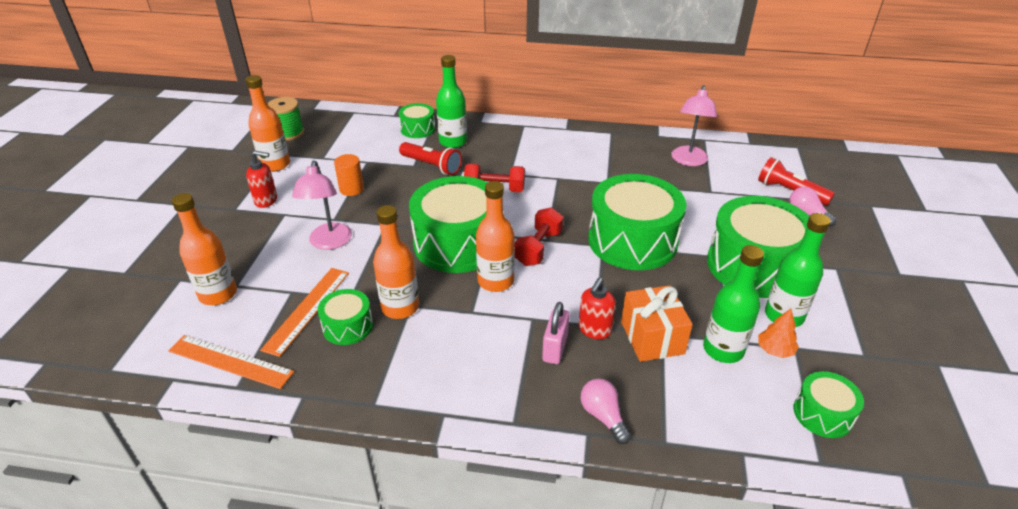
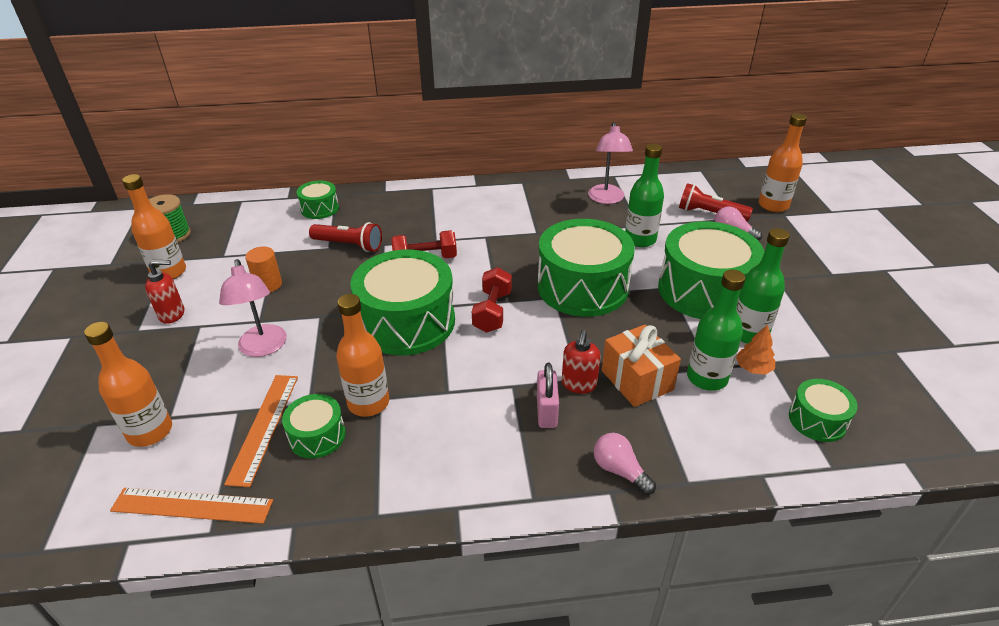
camera: 15 degrees left, 0 degrees up
green bottle [436,55,467,148] -> green bottle moved to [625,143,664,247]
orange bottle [476,181,515,292] -> orange bottle moved to [759,113,807,212]

